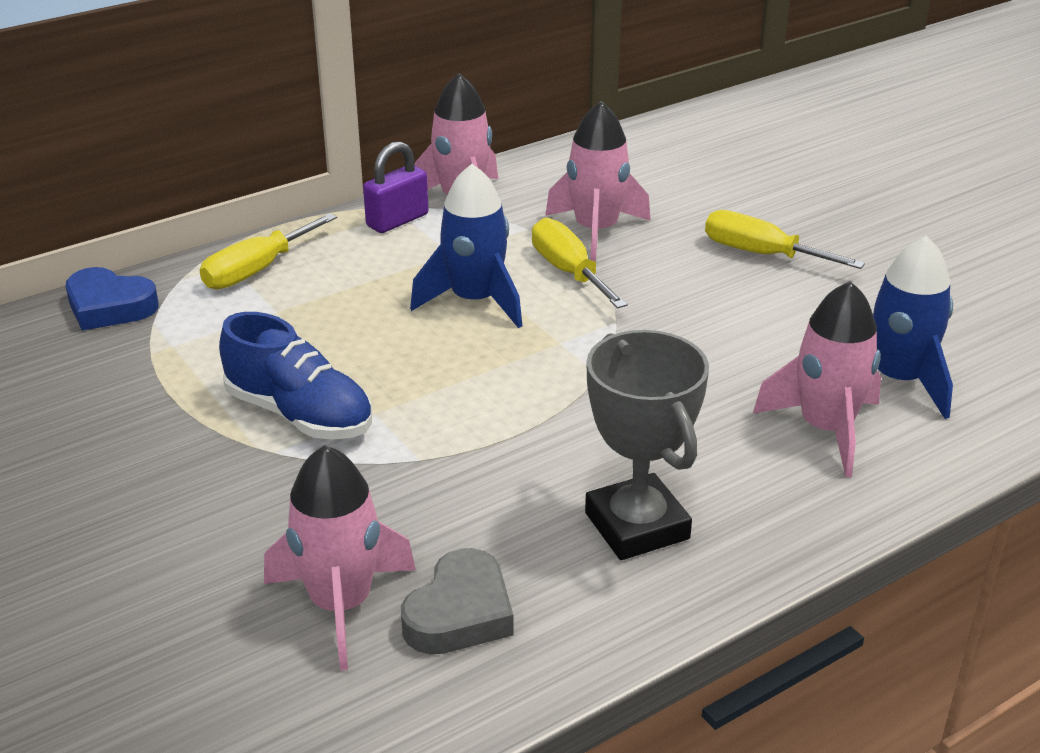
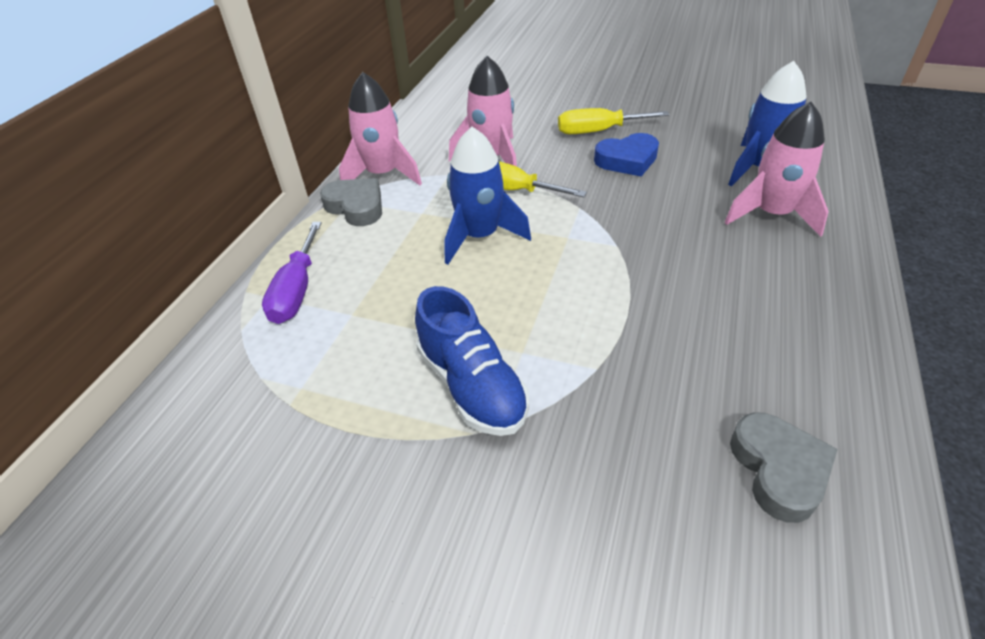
camera: 35 degrees left, 10 degrees up
blue heart [66,267,159,331] -> blue heart moved to [594,133,659,176]
yellow screwdriver [200,213,337,289] -> purple screwdriver [262,222,322,324]
blue shoe [219,312,372,440] -> blue shoe turned 60 degrees clockwise [415,286,529,436]
pink rocket [264,445,416,671] -> none
purple padlock [363,141,429,233] -> grey heart [320,178,382,226]
grey trophy [585,330,709,560] -> none

